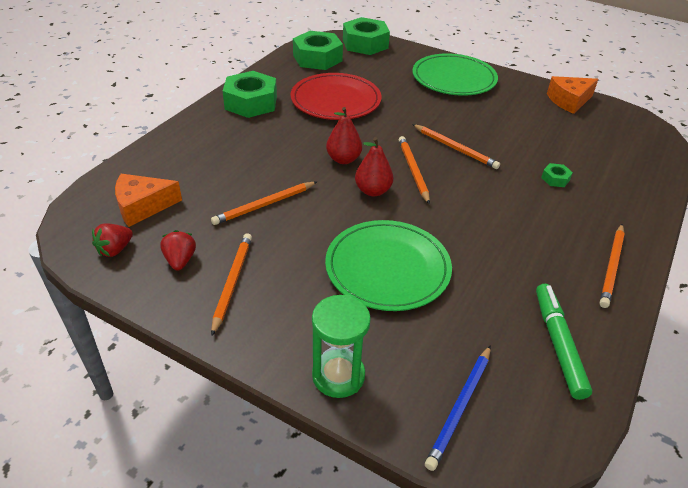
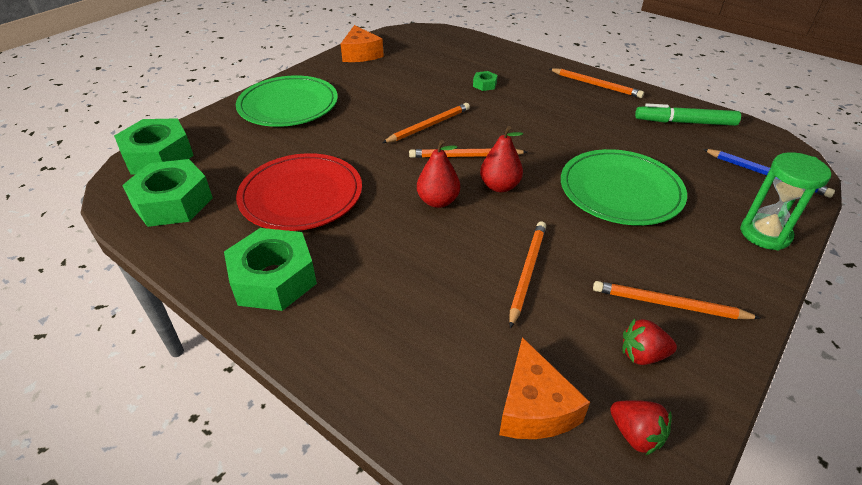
camera: 80 degrees left, 0 degrees up
orange pencil [211,182,317,225] -> orange pencil turned 135 degrees counterclockwise [509,222,546,328]

